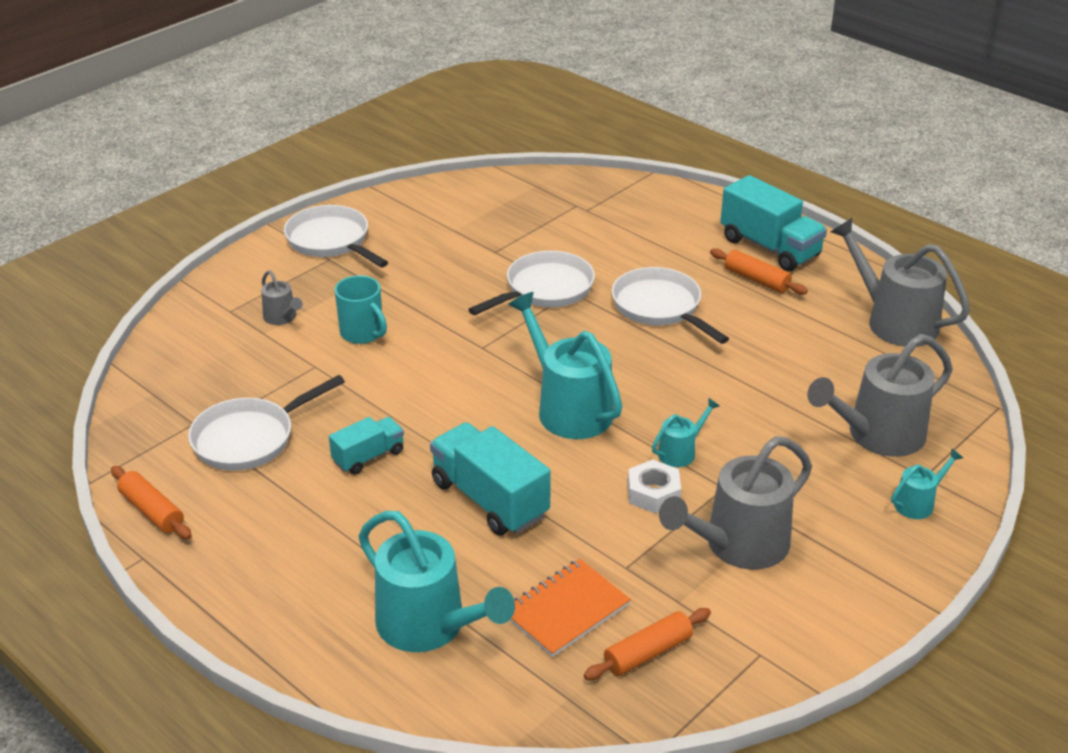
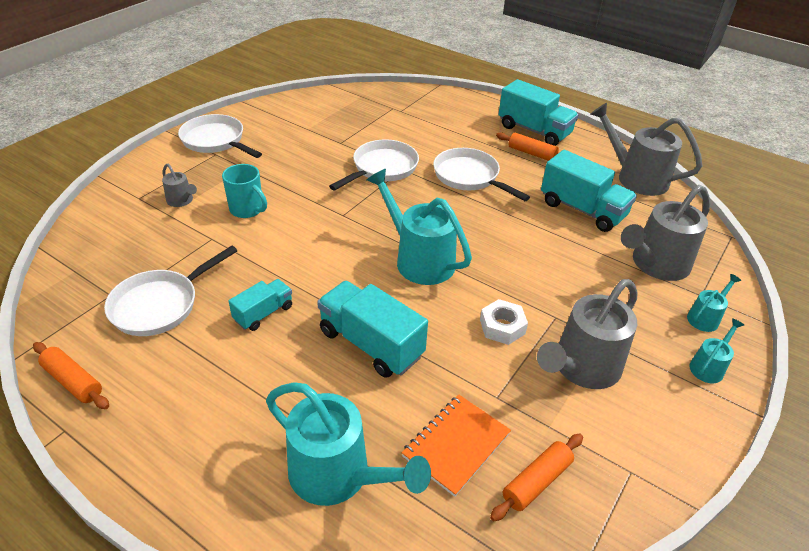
camera: 10 degrees left, 5 degrees up
turquoise watering can [652,398,719,467] -> turquoise watering can moved to [689,318,744,383]
none -> turquoise truck [541,150,637,232]

